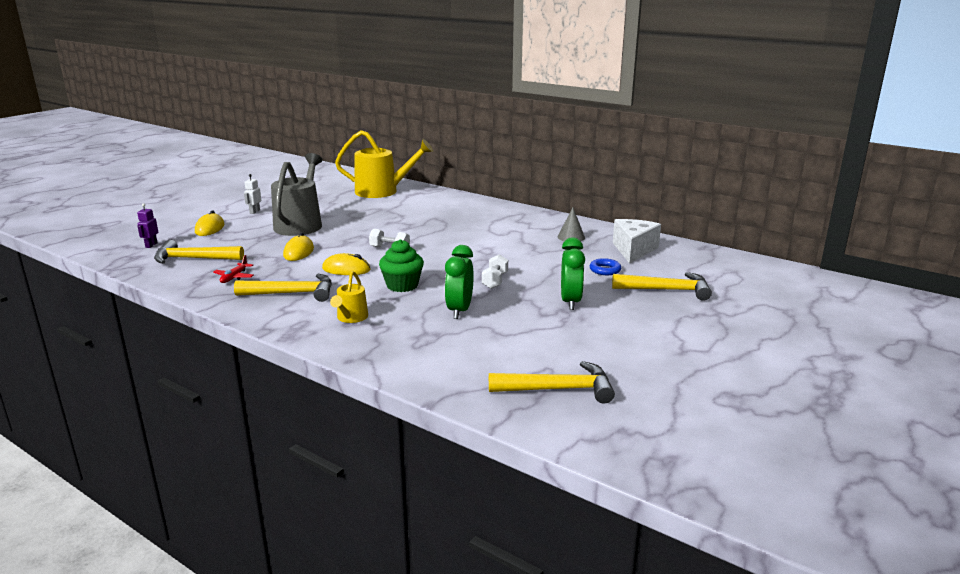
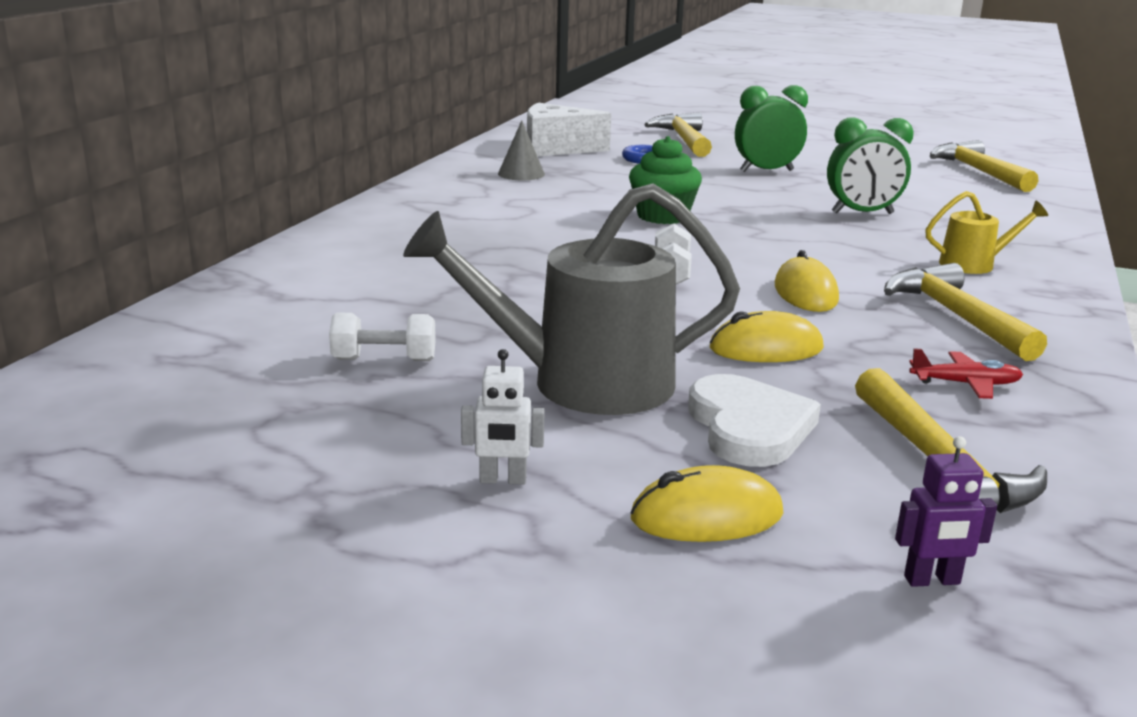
camera: 105 degrees left, 0 degrees up
yellow watering can [335,130,433,198] -> none
green cupcake [379,239,424,292] -> green cupcake moved to [629,136,702,224]
white dumbbell [482,254,508,289] -> white dumbbell moved to [329,312,436,361]
none -> white heart [688,374,821,467]

